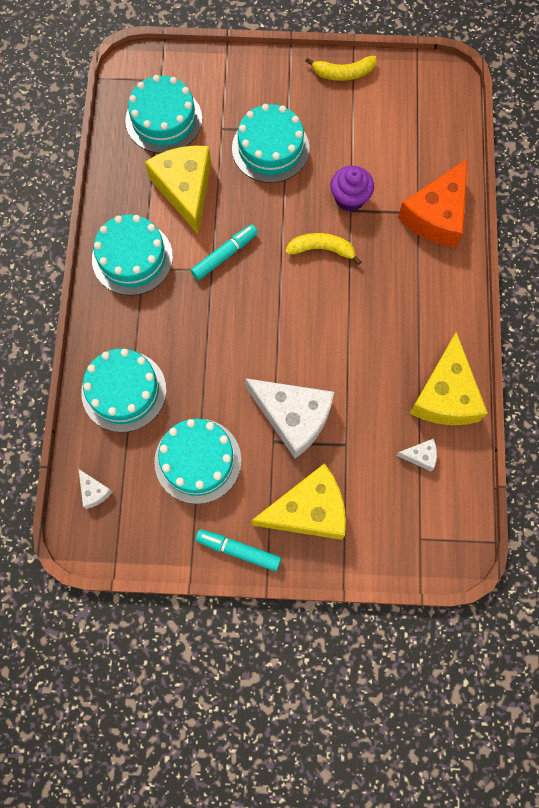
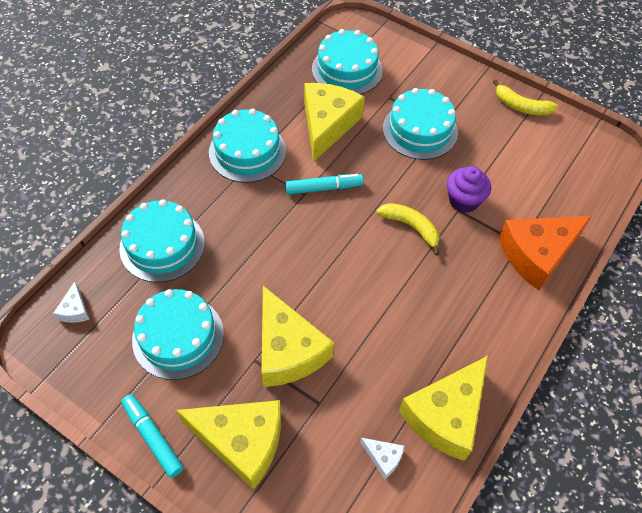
camera: 30 degrees right, 15 degrees down
white cheese [245,378,334,458] -> yellow cheese [261,286,334,387]

